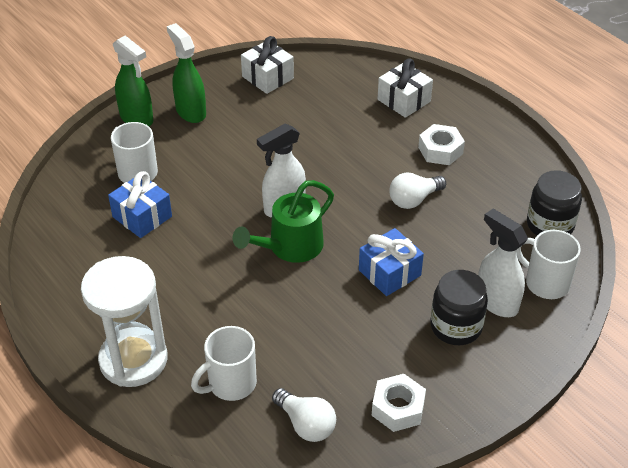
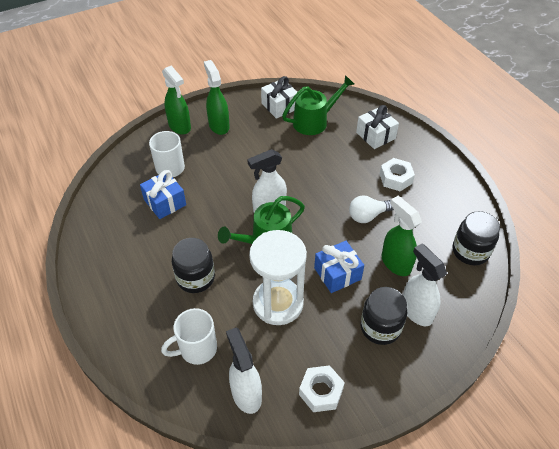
camera: 10 degrees right, 5 degrees up
white hourglass [81,256,167,387] -> white hourglass moved to [249,230,307,325]
white light bulb [272,388,336,442] -> white spray bottle [226,327,262,414]
white mug [516,230,581,299] -> none
none -> black jar [172,238,215,293]
none -> green watering can [282,75,354,135]
none -> green spray bottle [382,196,422,276]

